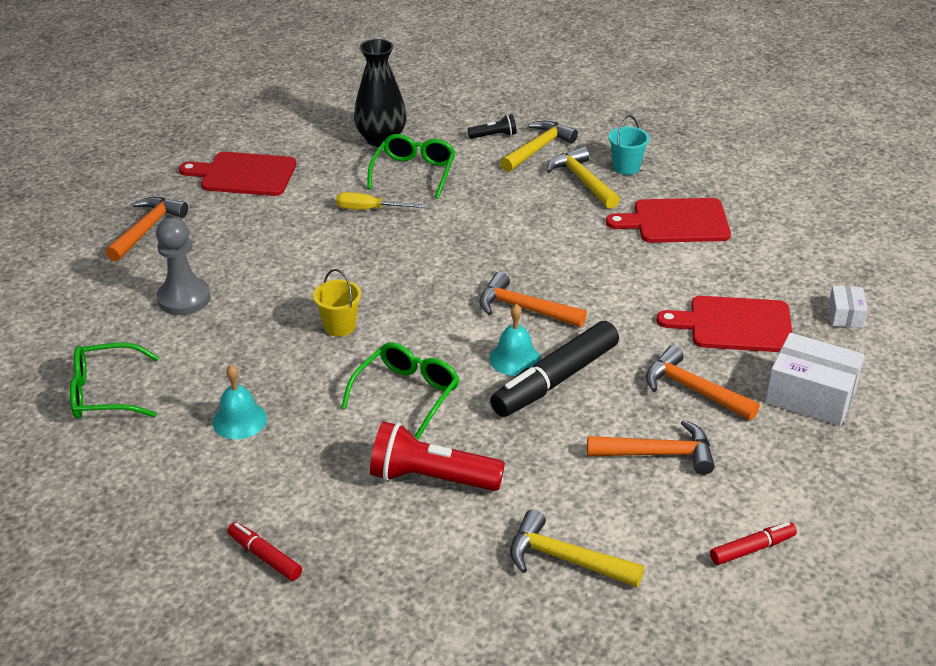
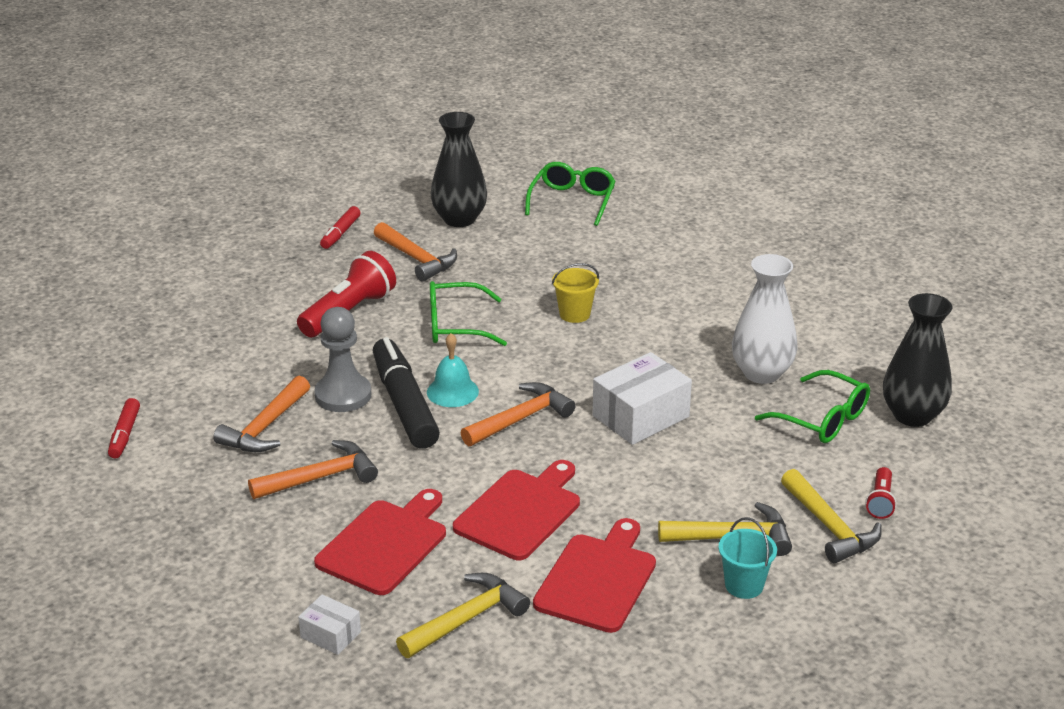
camera: 115 degrees right, 5 degrees down
orange hammer [105,197,188,262] -> orange hammer moved to [374,222,457,282]
grey pawn [156,217,211,315] -> grey pawn moved to [314,307,372,412]
red cutting board [179,152,296,196] -> red cutting board moved to [453,460,580,560]
turquoise bell [212,365,267,439] -> none
red marker [228,522,302,581] -> red marker turned 135 degrees clockwise [320,206,361,249]
yellow screwdriver [336,192,426,210] -> white vase [732,254,798,384]
green glasses [341,342,459,439] -> green glasses turned 120 degrees clockwise [430,281,507,346]
black flashlight [468,114,517,139] -> red flashlight [866,467,897,519]
yellow hammer [510,510,644,587] -> yellow hammer moved to [396,573,530,658]
white box [765,333,865,426] -> white box moved to [592,352,692,445]
none -> black vase [431,112,487,227]

